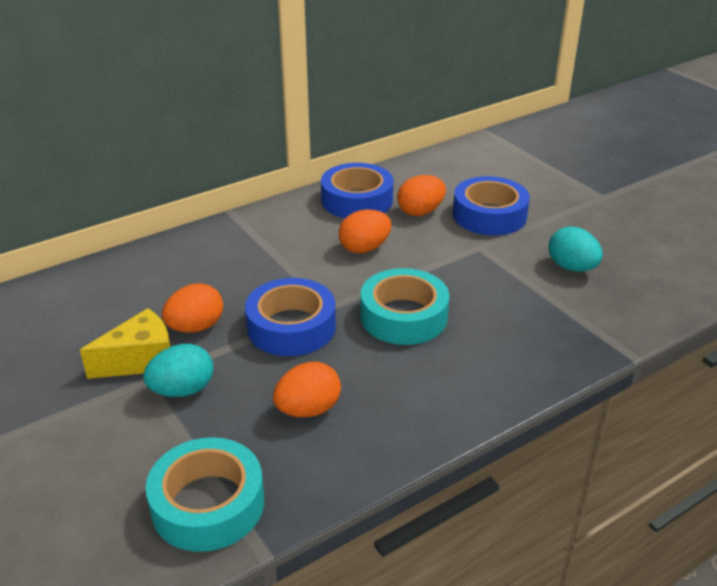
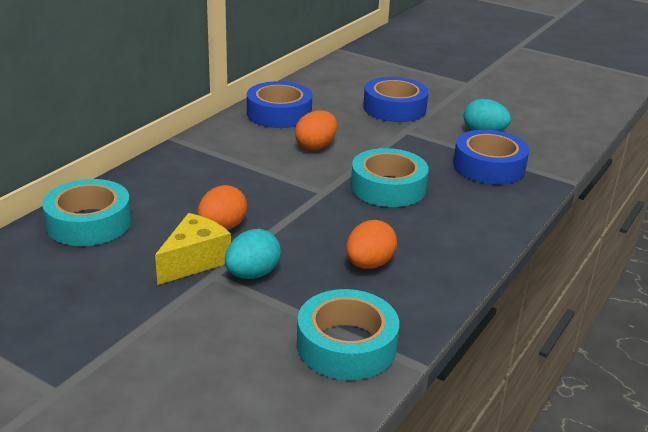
camera: 25 degrees left, 5 degrees down
blue tape [245,278,336,356] -> blue tape moved to [453,130,529,184]
orange egg [397,175,446,216] -> none
none -> turquoise tape [42,179,131,246]

